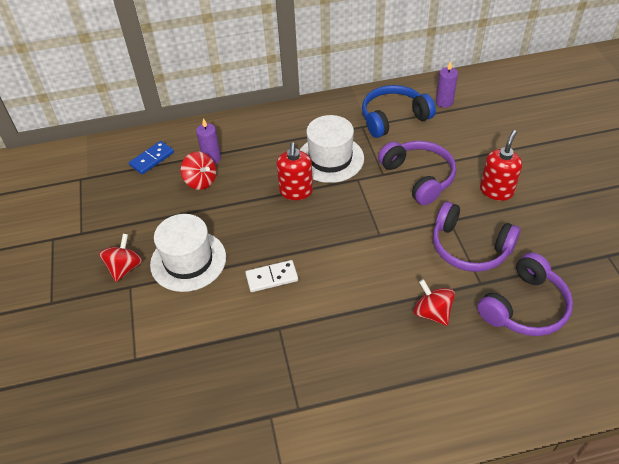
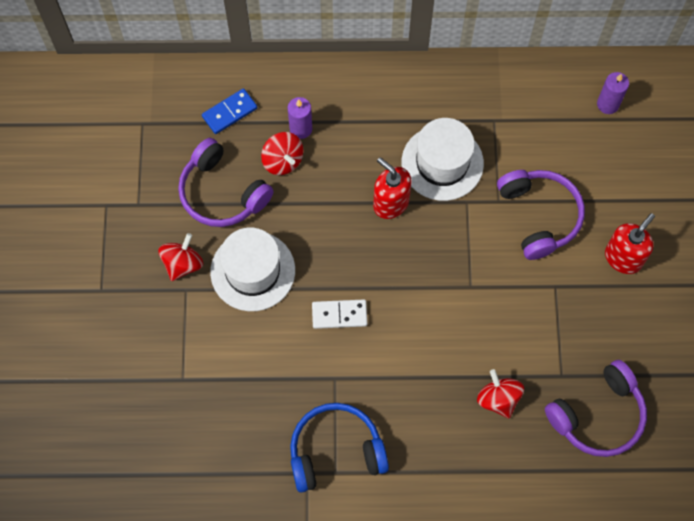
camera: 10 degrees right, 20 degrees up
red soap dispenser [277,142,313,200] -> red soap dispenser turned 120 degrees clockwise [373,157,411,219]
blue headphones [362,85,436,138] -> blue headphones moved to [290,403,389,493]
purple headphones [433,201,521,272] -> purple headphones moved to [178,138,274,227]

